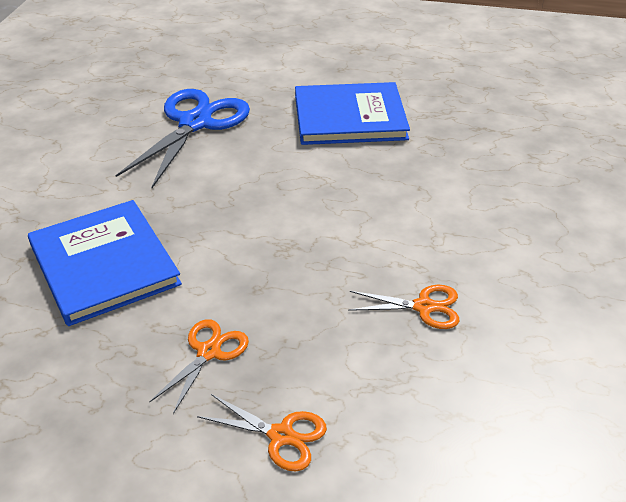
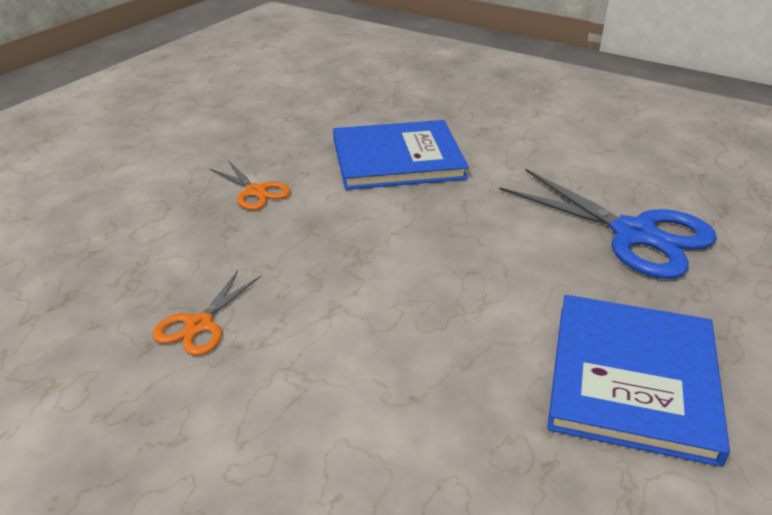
camera: 110 degrees right, 5 degrees down
orange scissors [197,394,327,471] -> none

